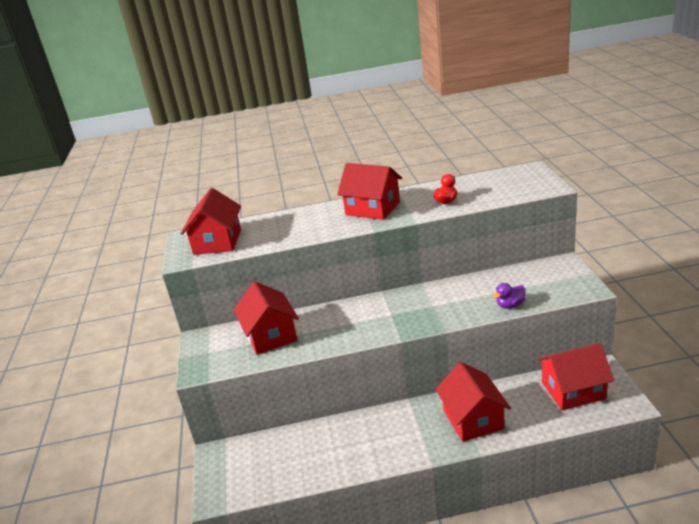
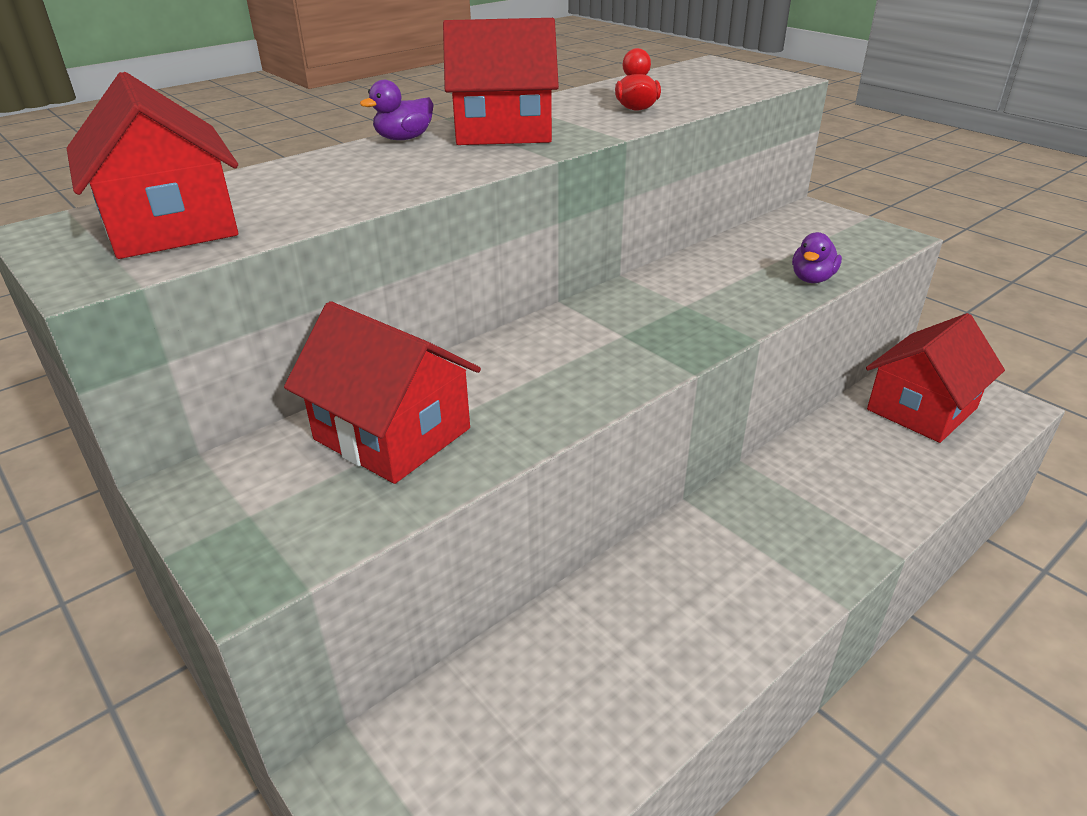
camera: 35 degrees left, 5 degrees up
red house [436,362,511,442] -> none
none -> purple duck [360,80,434,140]

